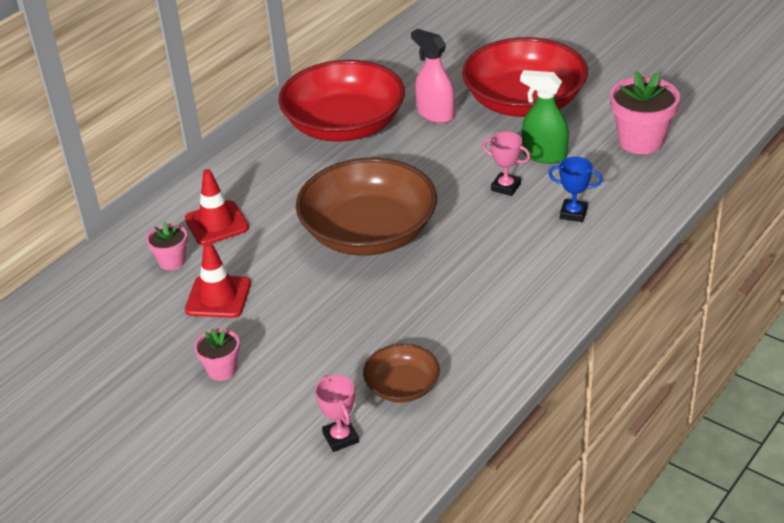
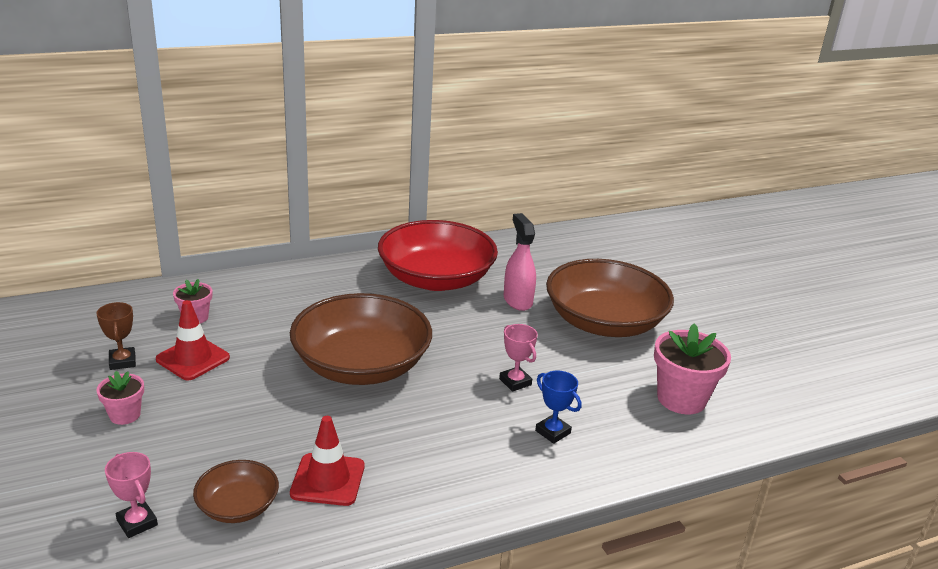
camera: 25 degrees right, 10 degrees down
red traffic cone [185,169,249,245] -> red traffic cone moved to [290,416,365,506]
pink trophy [315,375,359,452] -> pink trophy turned 45 degrees counterclockwise [105,452,158,538]
red bowl [462,37,588,117] -> brown bowl [546,259,674,337]
green spray bottle [520,70,569,164] -> none
none -> brown trophy [96,302,136,370]

